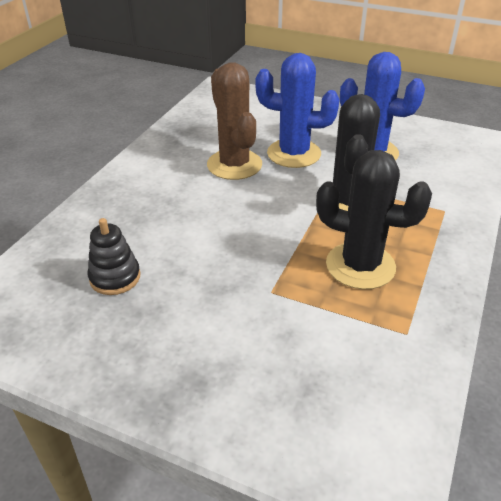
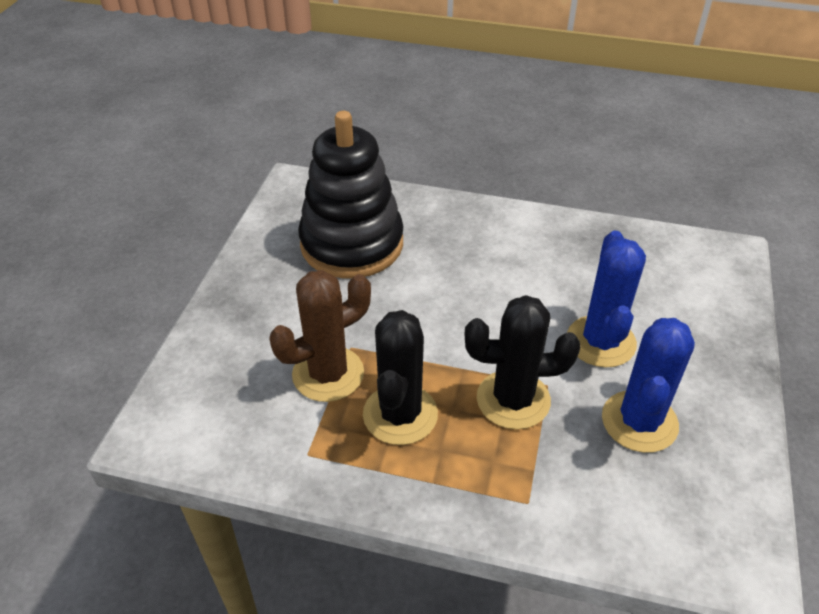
camera: 80 degrees right, 5 degrees up
black stacking toy [88,218,140,295] -> black stacking toy [298,111,404,279], size x2.35
brown cactus [207,62,262,180] -> brown cactus moved to [269,270,371,402]

